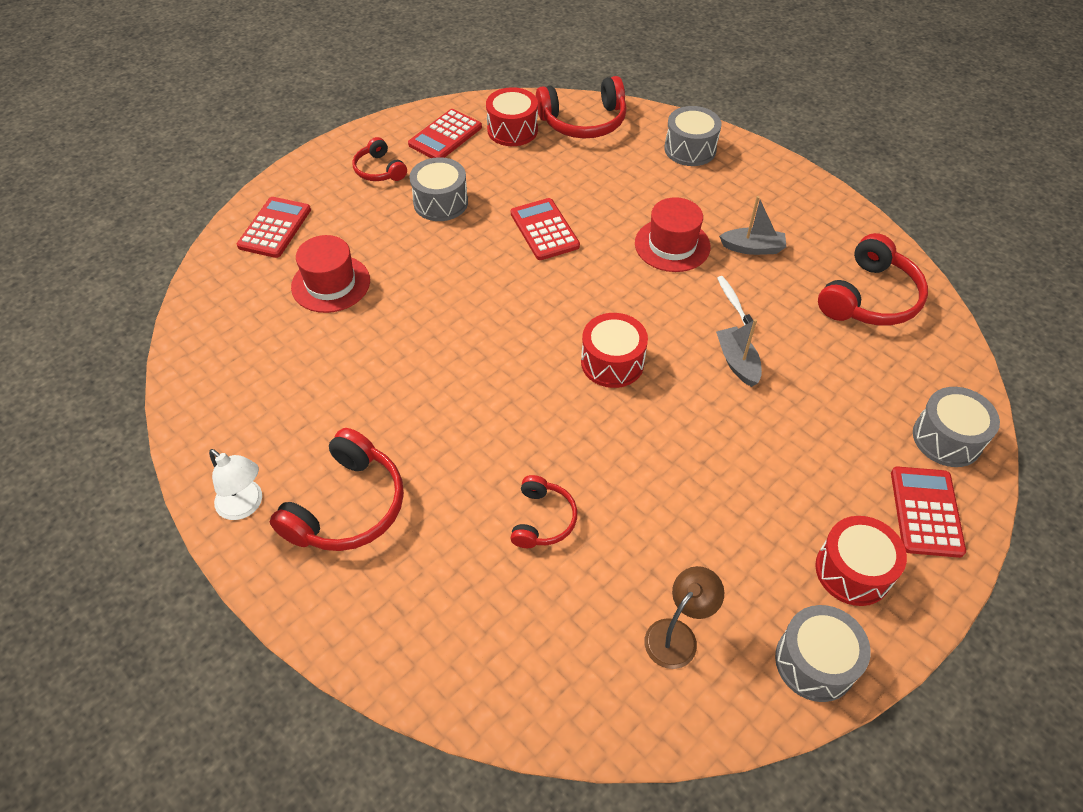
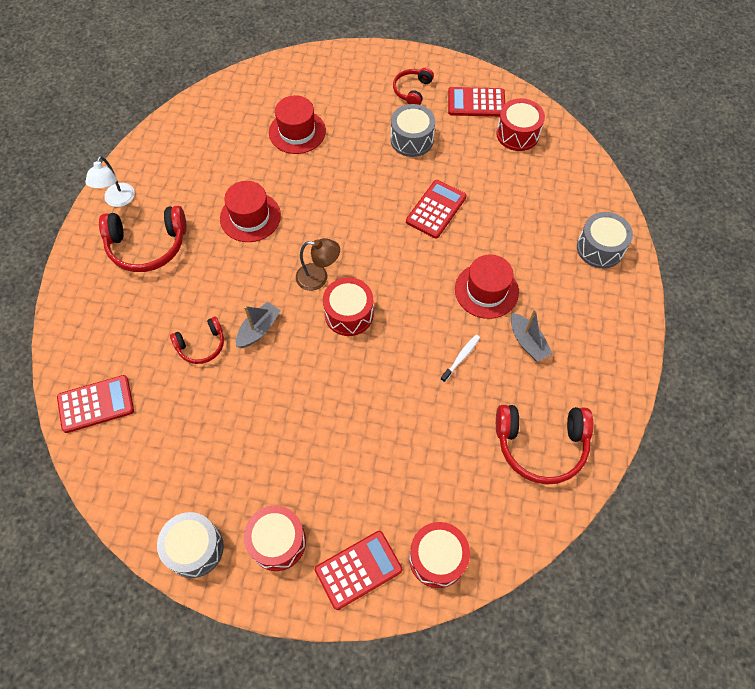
camera: 55 degrees right, 10 degrees up
red calculator [237,197,311,258] -> red calculator moved to [57,375,134,433]
red headphones [536,76,627,139] -> none
brown lamp [645,566,724,669] -> brown lamp moved to [296,238,340,291]
grey boat [716,319,762,387] -> grey boat moved to [236,302,281,348]
grey drum [913,387,1000,467] -> red drum [409,522,470,588]
none -> red hat [220,181,281,242]

